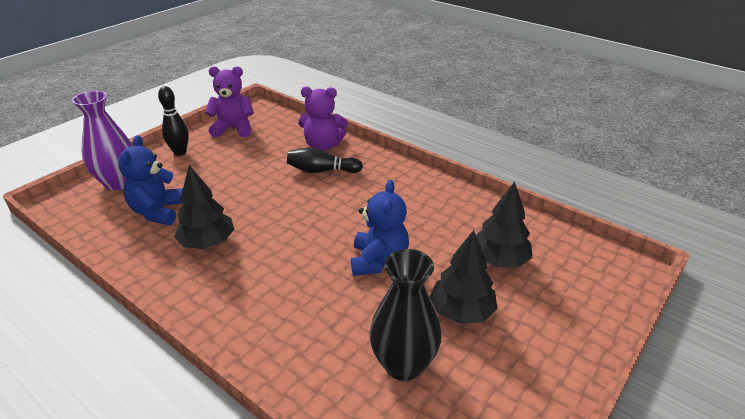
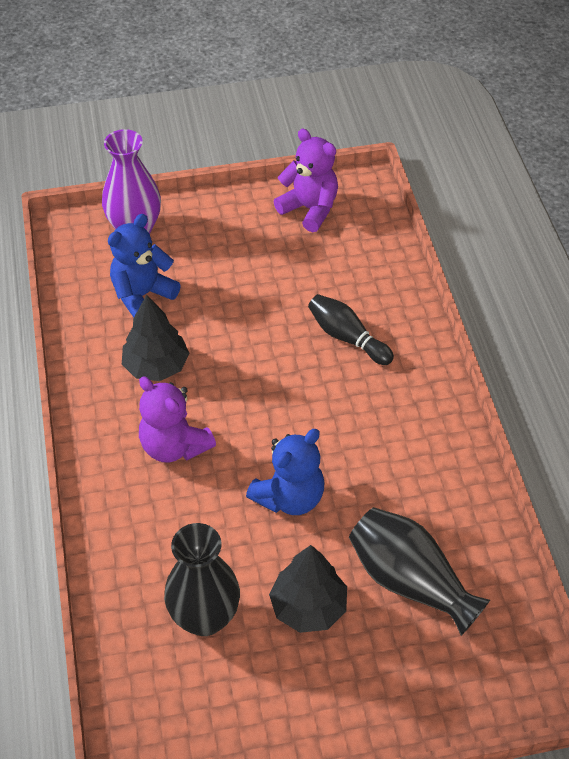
camera: 40 degrees right, 15 degrees up
black bowling pin [158,86,189,156] -> none
purple teddy bear [298,87,348,151] -> purple teddy bear moved to [139,376,216,462]
black tree [476,182,532,267] -> black vase [349,507,490,636]

